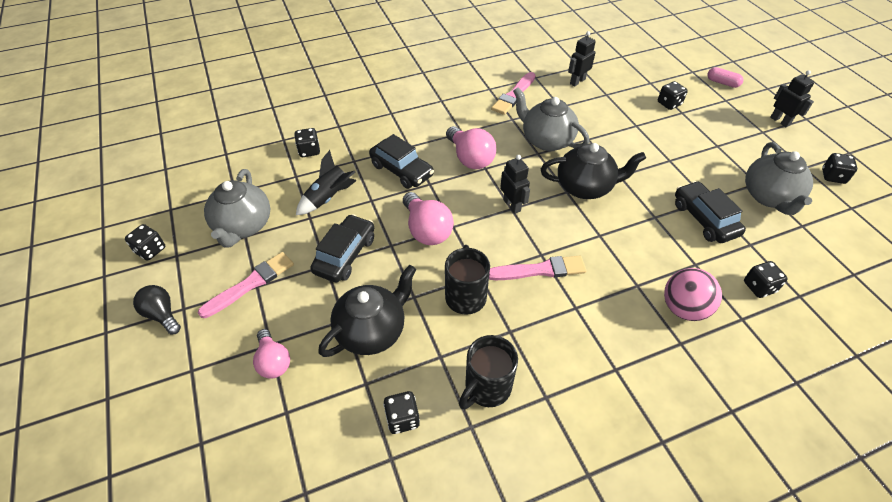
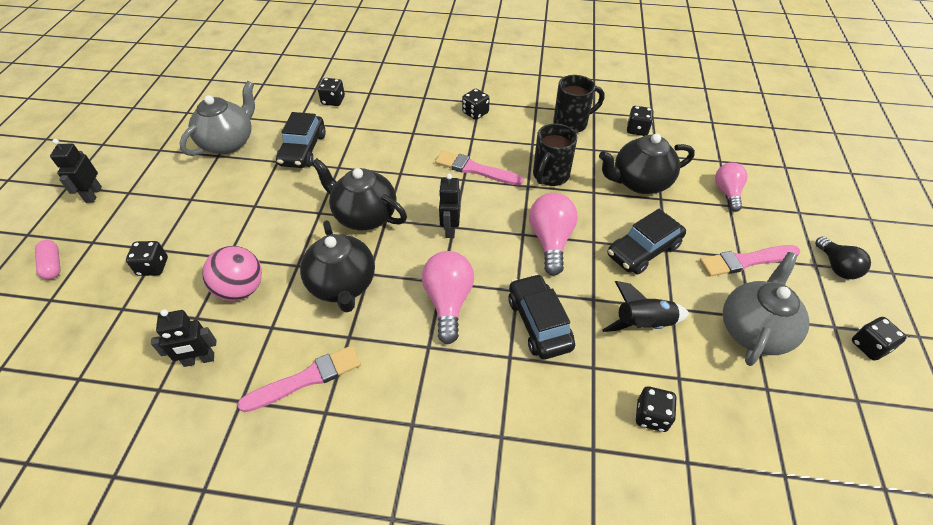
camera: 150 degrees left, 0 degrees up
grey teapot [513,87,589,151] -> black teapot [300,220,375,313]
pink ball [664,268,722,321] -> pink ball moved to [202,246,262,301]
black dice [822,153,857,184] -> black dice moved to [462,89,490,120]

